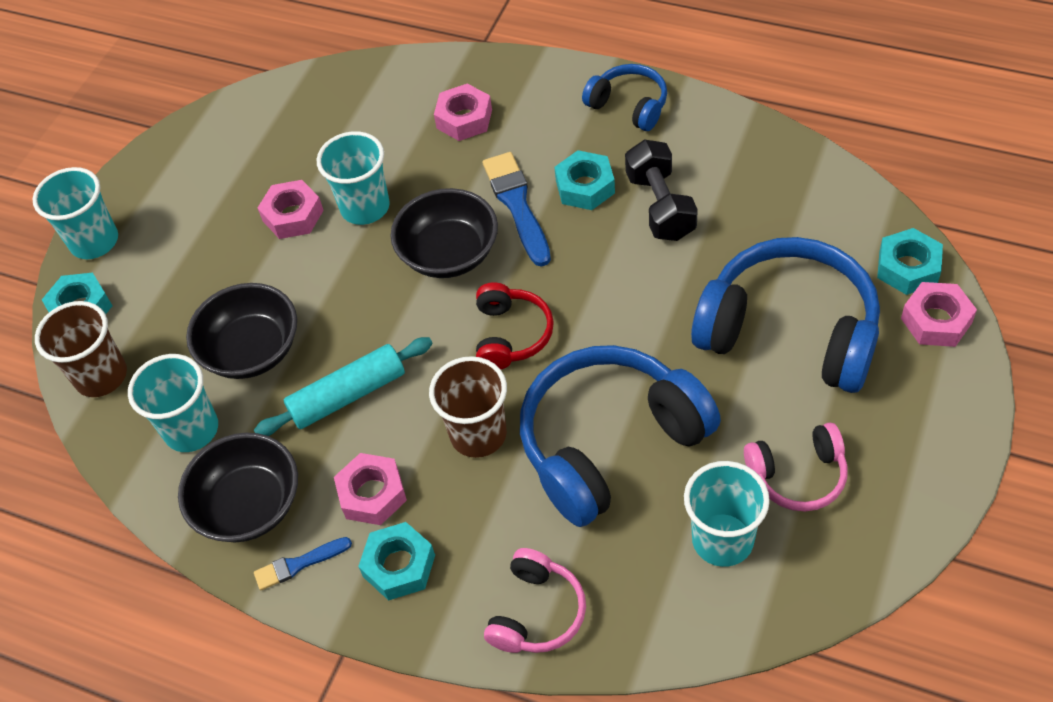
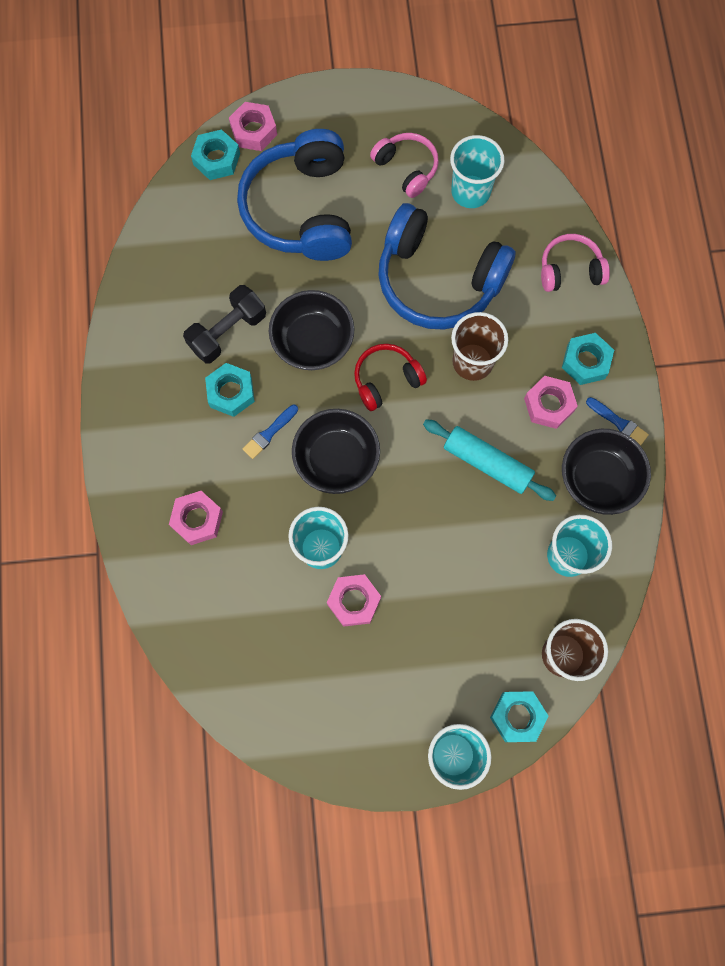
camera: 125 degrees left, 20 degrees up
black bowl [186,283,297,379] -> black bowl moved to [269,290,354,370]
blue brush [483,152,551,267] -> blue brush [243,405,298,459], size x0.57
blue headphones [582,64,667,131] -> none

